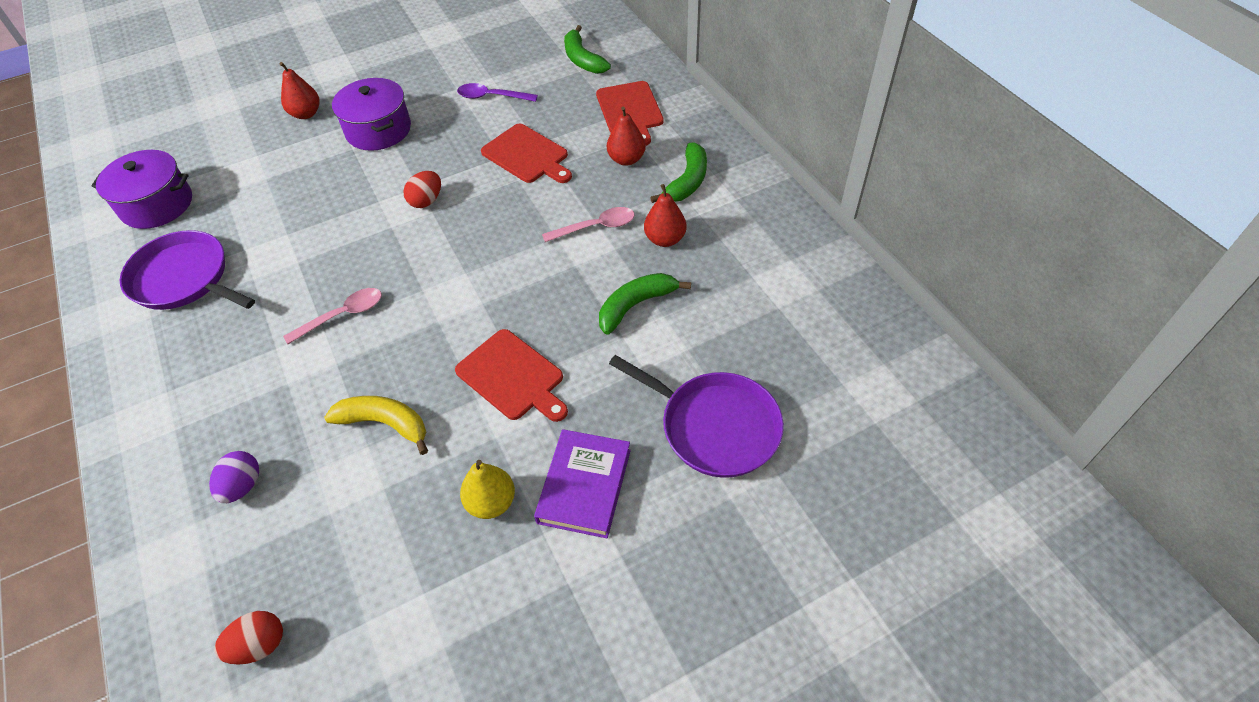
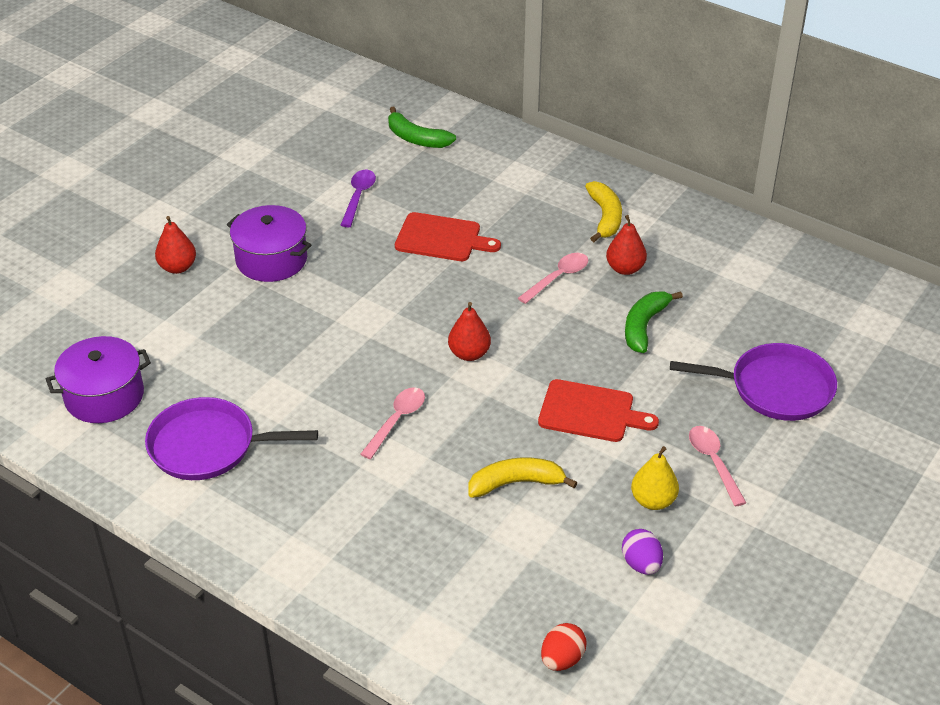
camera: 30 degrees left, 10 degrees down
purple egg [209,451,259,503] -> purple egg moved to [622,529,663,575]
red egg [403,171,441,208] -> none
purple spoon [457,83,538,102] -> purple spoon turned 120 degrees clockwise [341,170,376,227]
purple book [534,429,631,538] -> pink spoon [689,426,746,506]
red cutting board [596,81,664,146] -> none
red pear [607,107,646,166] -> red pear moved to [448,302,491,361]
green banana [650,143,707,203] -> yellow banana [585,181,622,242]

